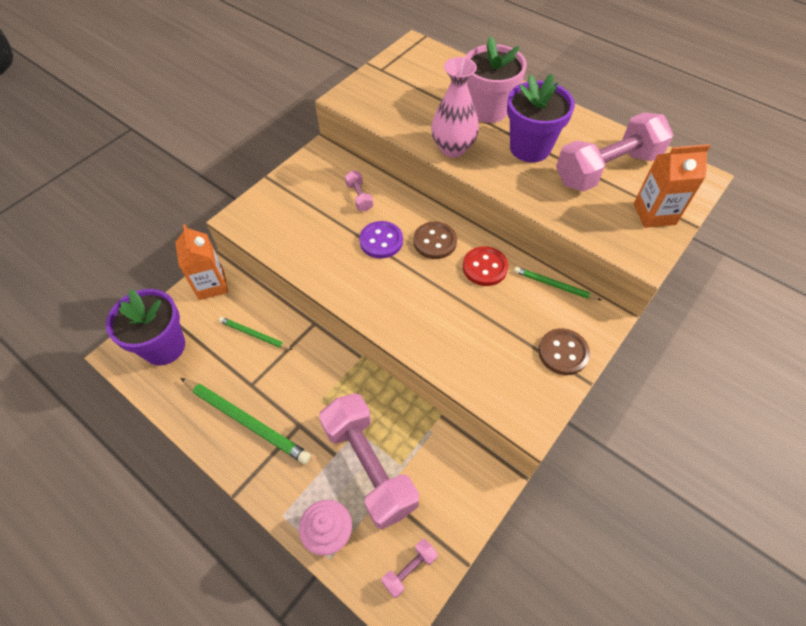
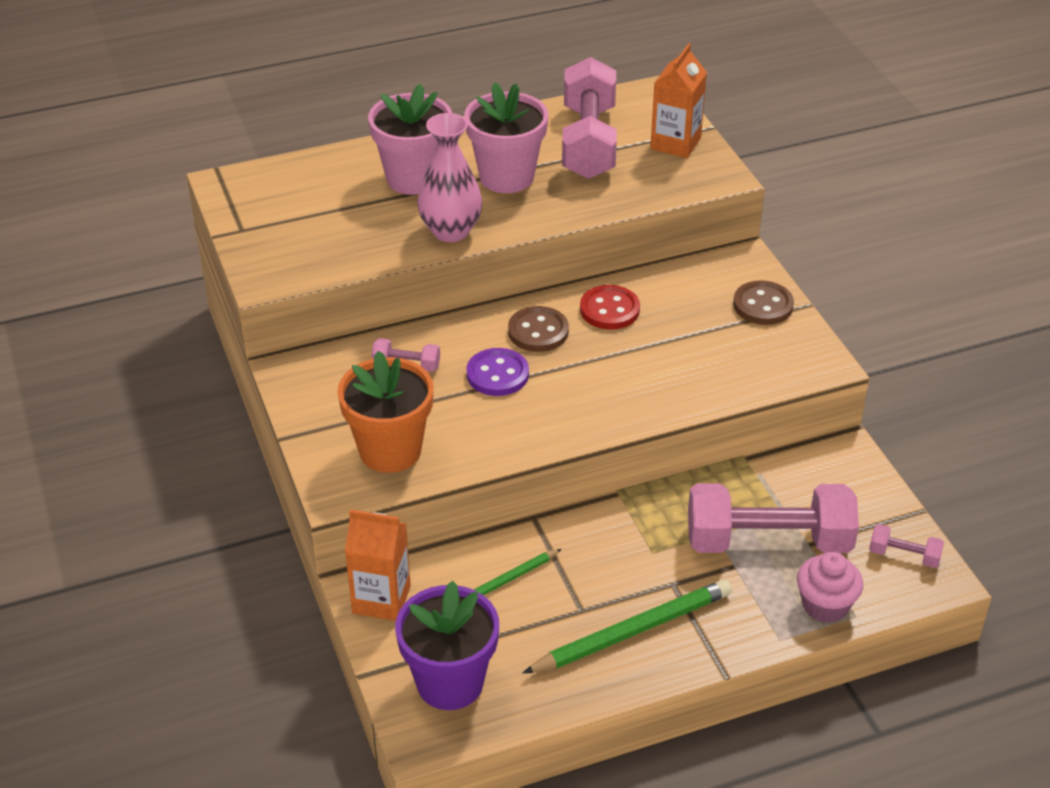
camera: 60 degrees left, 15 degrees down
pink dumbbell [381,539,438,598] -> pink dumbbell turned 60 degrees counterclockwise [869,524,944,568]
purple flower pot [507,74,575,162] -> pink flower pot [464,82,548,193]
green pencil [514,267,601,300] -> none
none -> orange flower pot [337,351,434,473]

